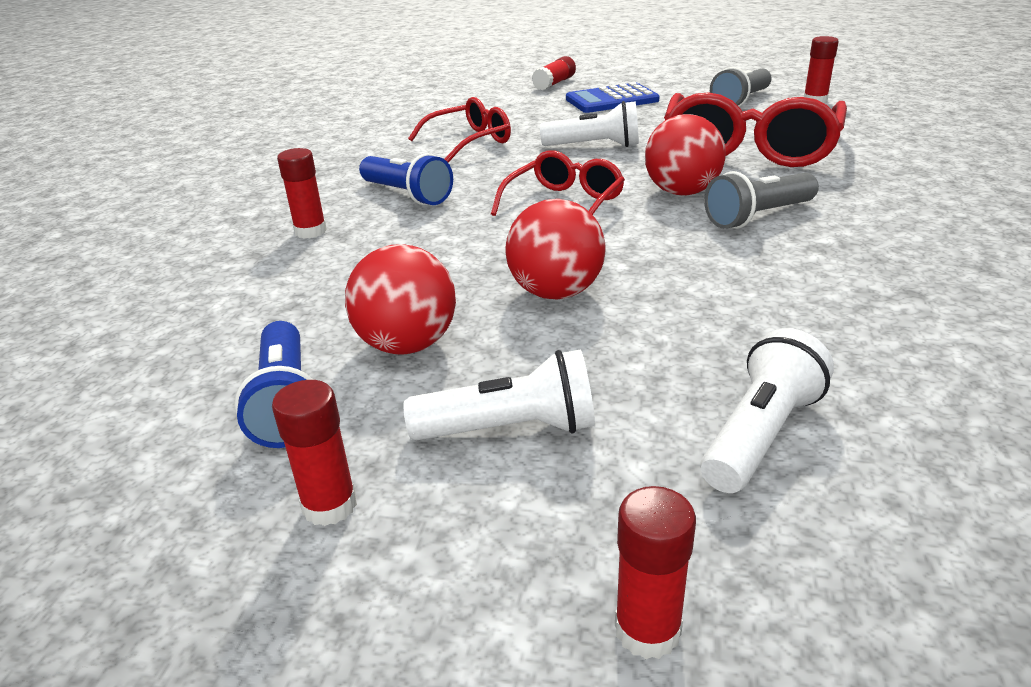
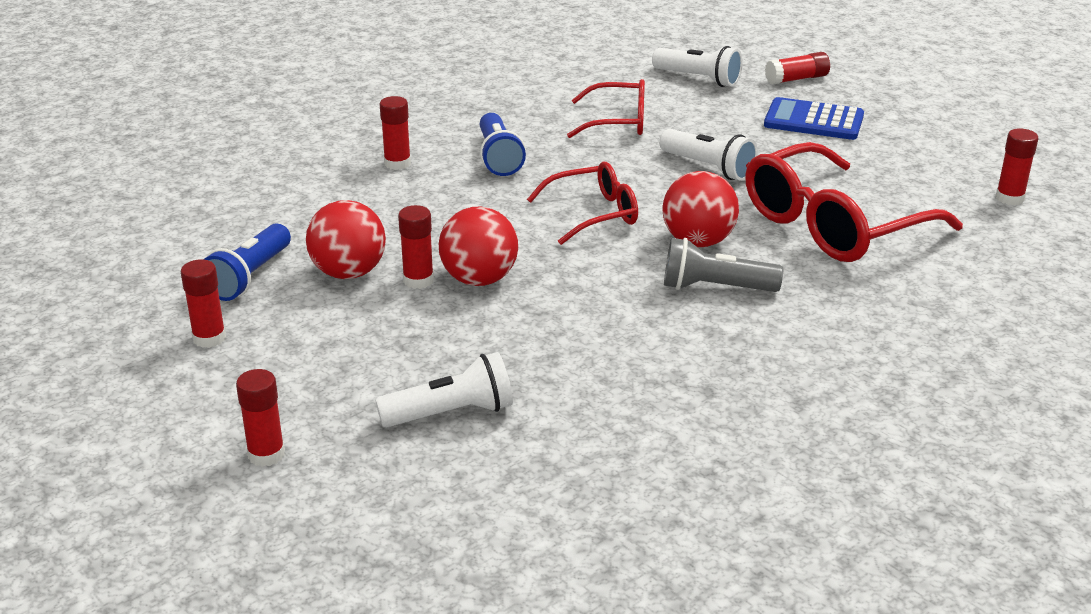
camera: 35 degrees right, 0 degrees up
white flashlight [404,350,595,440] -> white flashlight moved to [652,46,743,87]
grey flashlight [710,67,771,107] -> none
none -> red glue stick [398,205,434,289]

